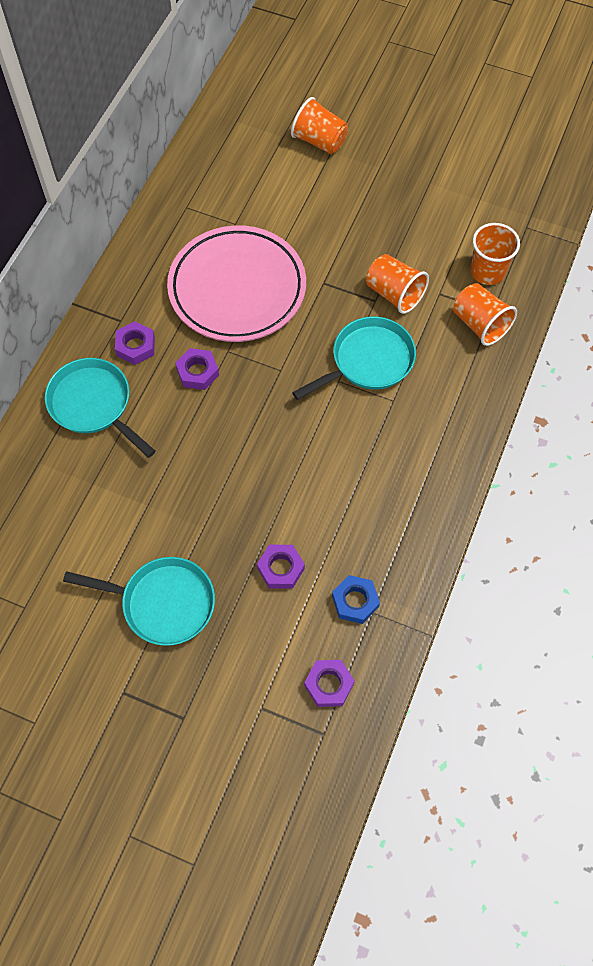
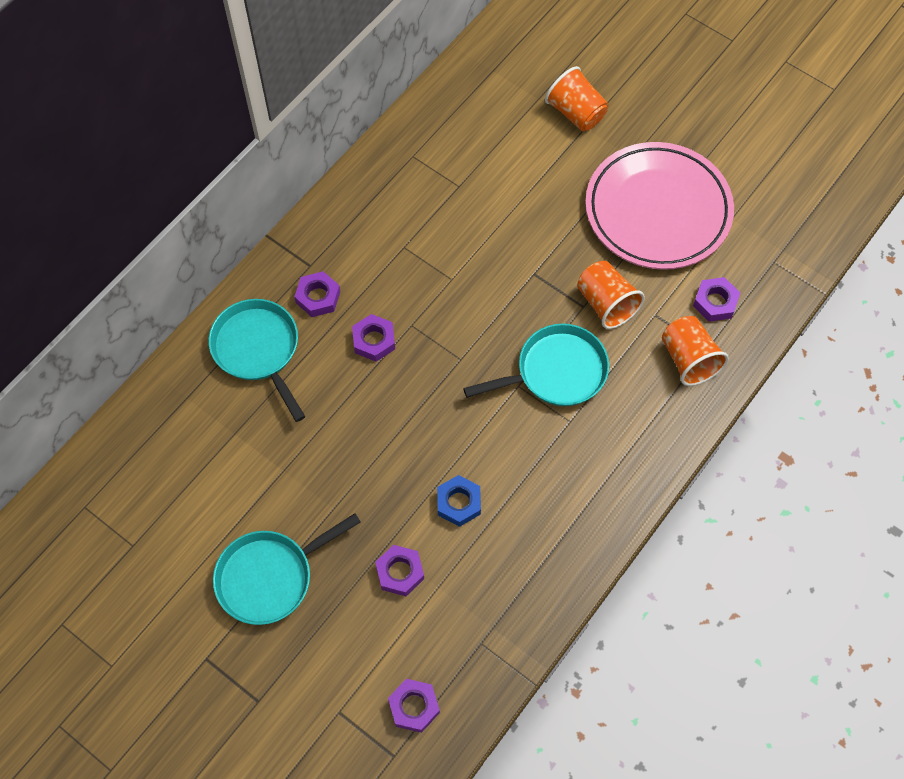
camera: 15 degrees right, 0 degrees up
turquoise pan [63,557,215,646] -> turquoise pan turned 120 degrees clockwise [213,513,361,625]
pink plate [167,225,306,342] -> pink plate moved to [585,142,734,270]
blue nut [332,575,380,624] -> blue nut moved to [437,475,481,527]
orange cup [470,223,520,285] -> purple nut [693,277,740,322]

